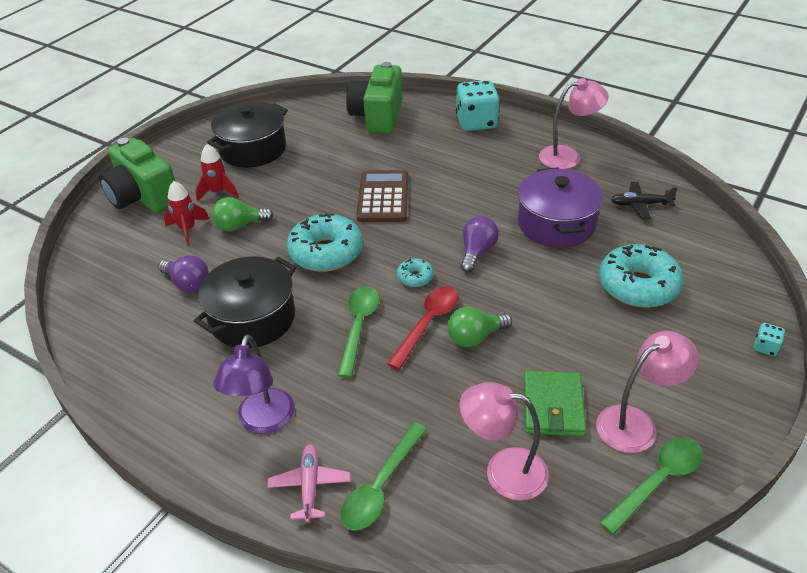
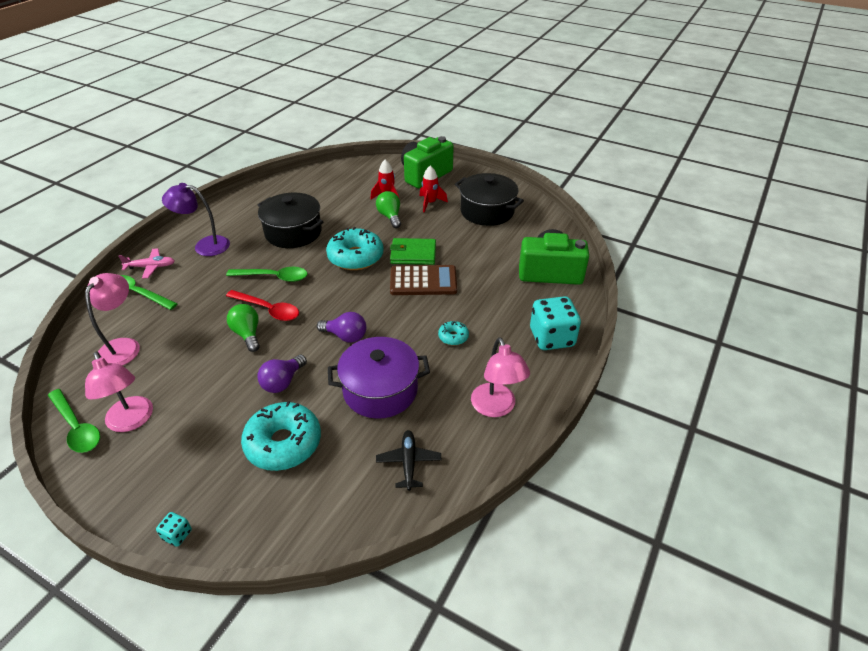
camera: 85 degrees right, 0 degrees up
purple light bulb [158,255,209,292] -> purple light bulb moved to [257,355,307,393]
turquoise donut [397,258,434,287] -> turquoise donut moved to [438,321,469,345]
green wallet [524,370,586,437] -> green wallet moved to [390,238,436,265]

